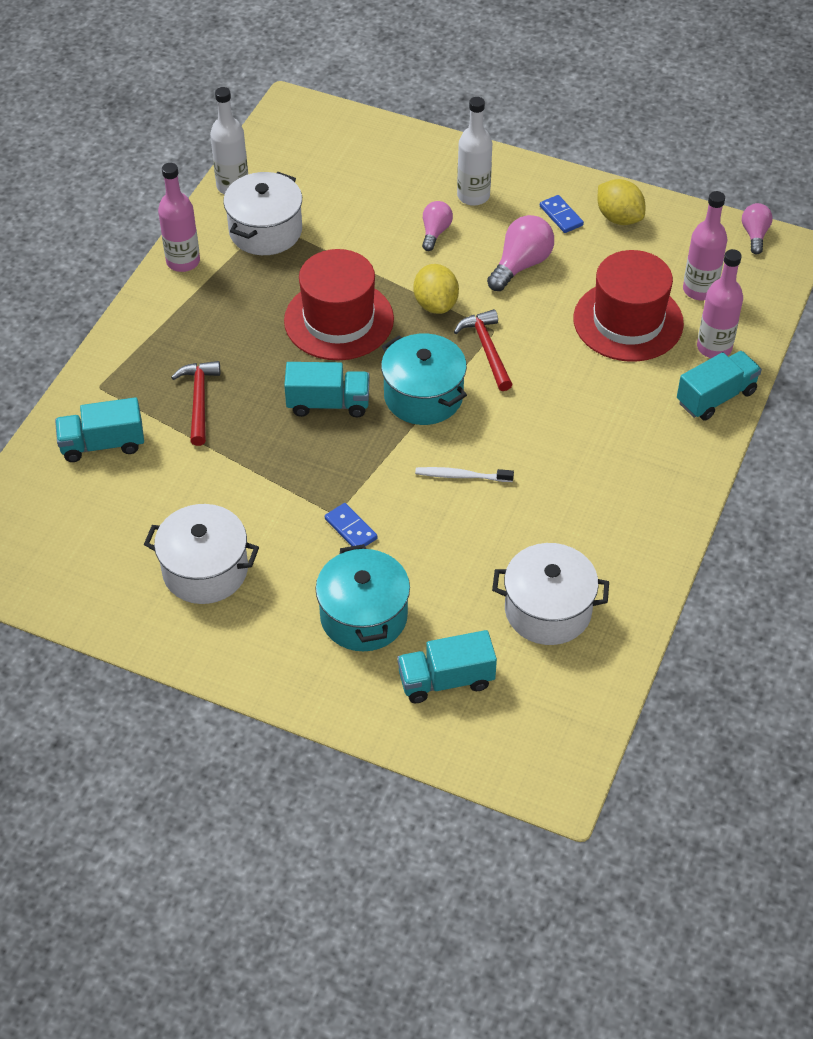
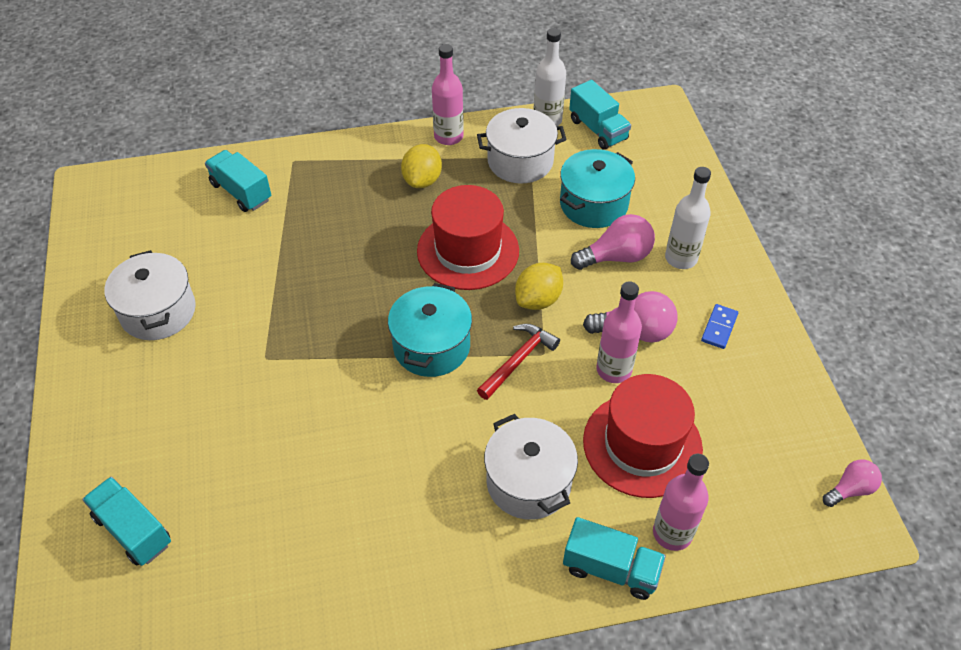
camera: 55 degrees right, 0 degrees up
red hammer [171,361,220,446] -> none
turquoise truck [284,362,370,417] -> turquoise truck moved to [569,80,631,150]
turquoise pot [315,544,410,651] -> turquoise pot moved to [560,149,635,228]
blue domino [325,503,378,547] -> none
white toothbrush [415,467,514,482] -> none
pink light bulb [422,201,453,251] -> pink light bulb [571,214,655,270], size x1.60
white pot [492,543,609,645] -> white pot moved to [484,414,578,520]
yellow lemon [597,179,646,225] -> yellow lemon moved to [401,144,442,188]
pink bottle [683,191,727,301] -> pink bottle moved to [596,281,642,383]

